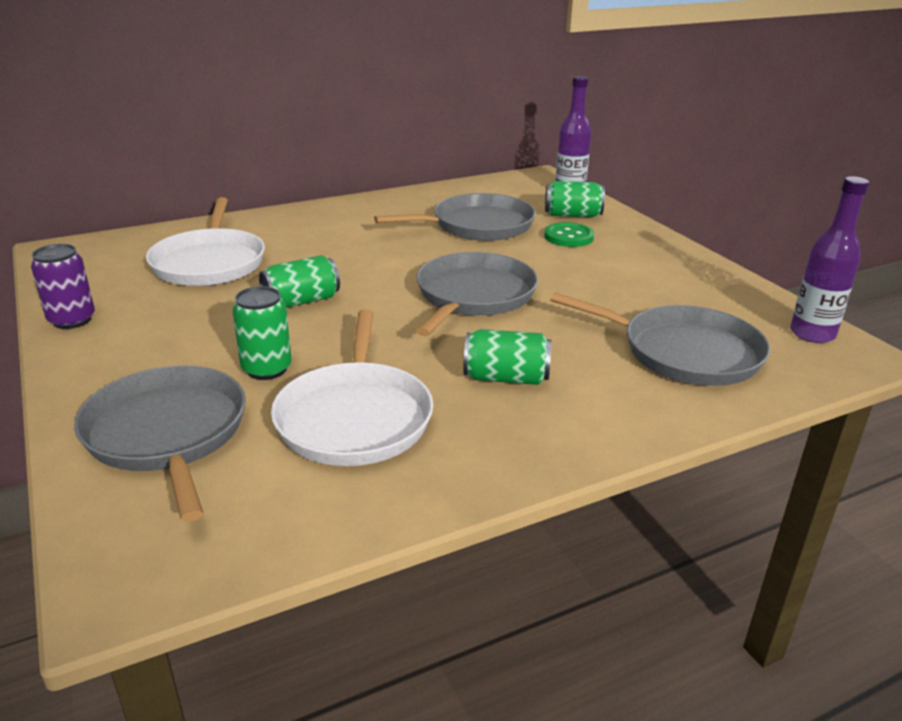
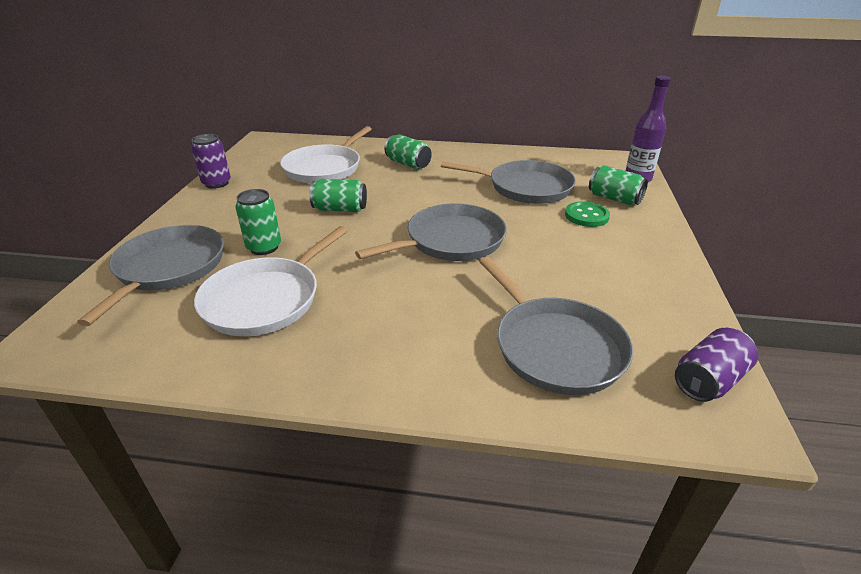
camera: 35 degrees right, 5 degrees up
green can [463,329,551,385] -> green can moved to [384,135,432,170]
purple bottle [790,176,869,343] -> purple can [675,328,758,402]

